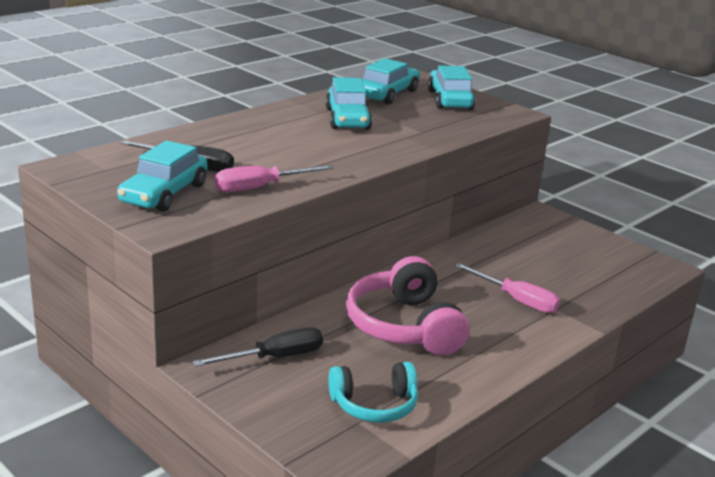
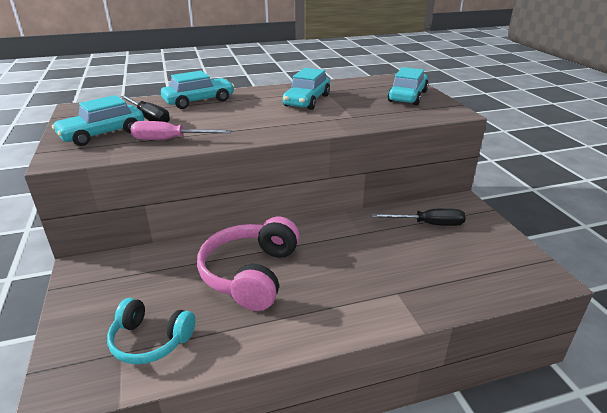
camera: 30 degrees right, 5 degrees up
black screwdriver [192,327,323,367] -> black screwdriver moved to [372,208,466,226]
turquoise car [362,58,420,104] -> turquoise car moved to [161,71,234,109]
pink screwdriver [455,263,560,313] -> none

